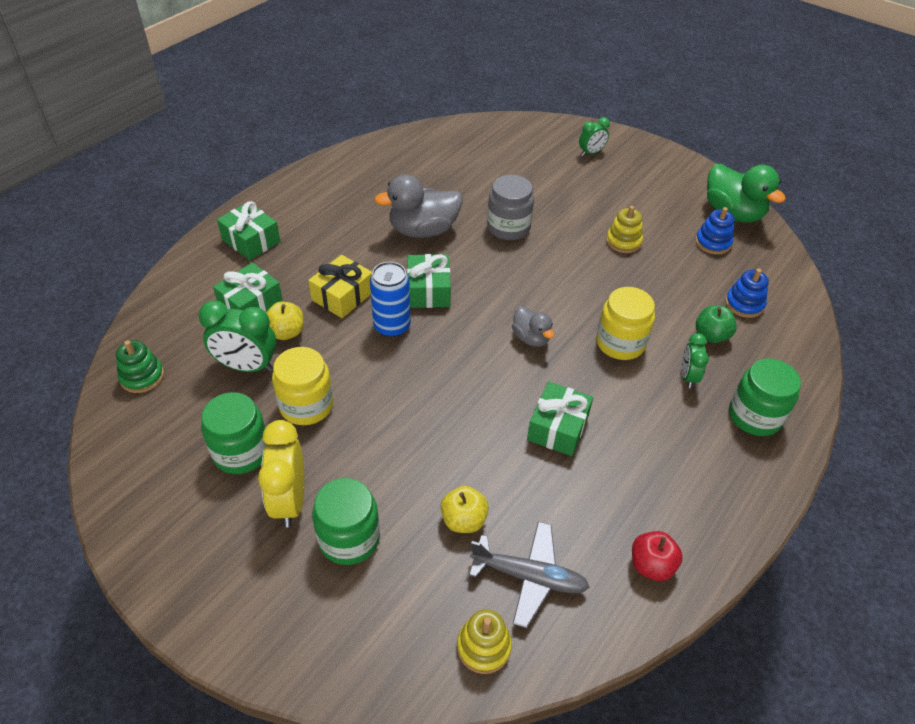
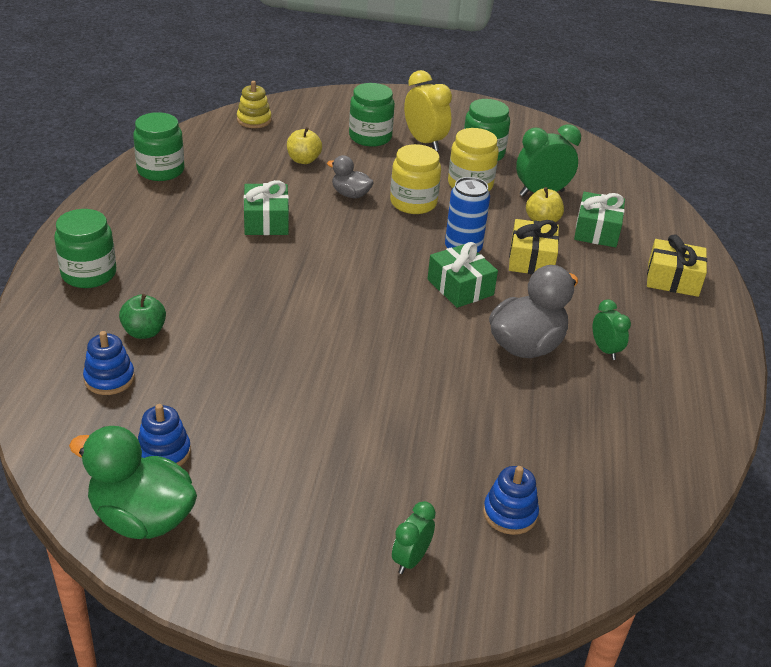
camera: 150 degrees right, 10 degrees down
green stacking toy [116,340,164,393] -> none
green gift [217,201,281,260] -> yellow gift [647,234,707,297]
grey plane [469,521,589,628] -> none
grey jar [487,175,534,240] -> none
grey duck [512,306,554,347] -> grey duck moved to [327,155,374,198]
yellow jar [596,287,655,360] -> yellow jar moved to [390,144,441,214]
yellow stacking toy [606,206,643,253] -> none
red apple [632,531,683,581] -> green jar [133,112,184,181]
green clock [681,333,709,388] -> green clock moved to [593,300,631,360]
none -> blue stacking toy [483,466,539,535]

